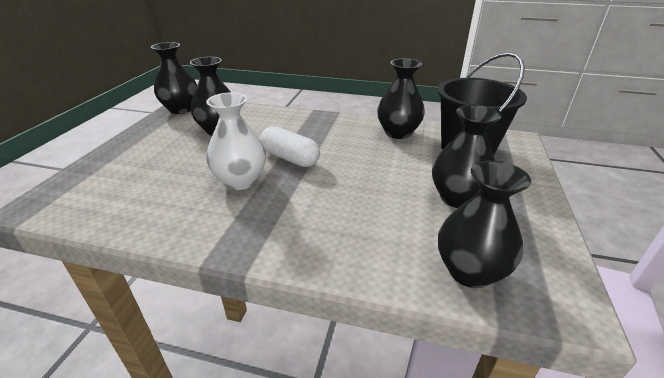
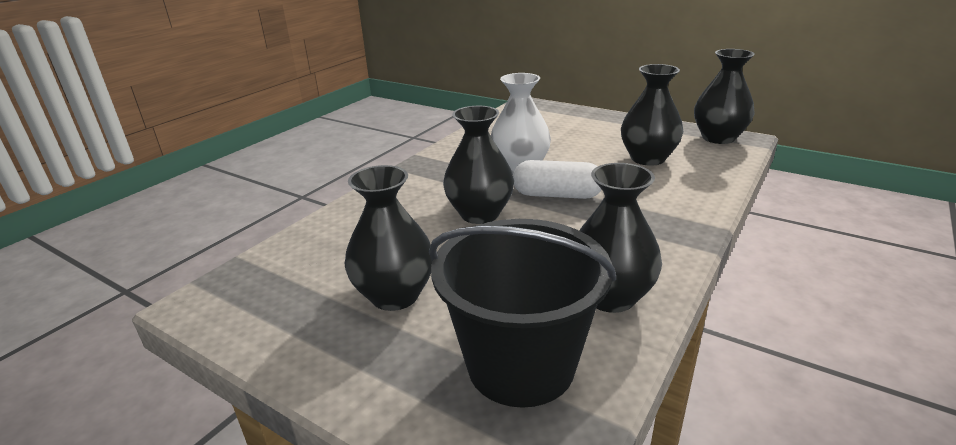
camera: 110 degrees right, 5 degrees down
white capsule [260,126,320,167] -> white capsule turned 45 degrees clockwise [513,160,602,199]
black vase [438,160,531,288] -> black vase moved to [443,106,514,224]

